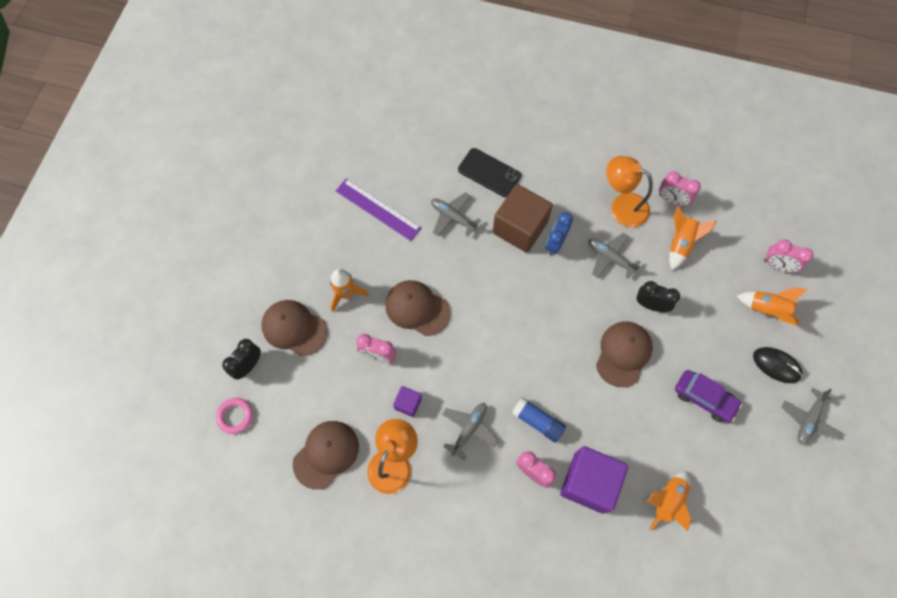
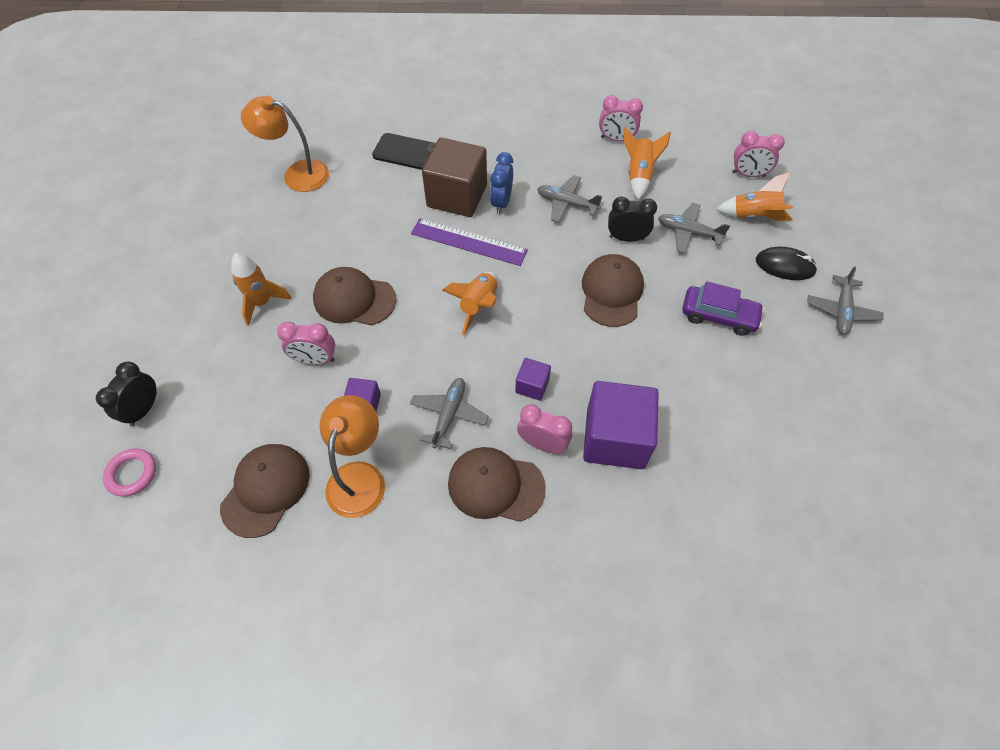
camera: 15 degrees left, 10 degrees down
brown cap [261,300,327,356] -> brown cap moved to [448,447,546,522]
purple ruler [336,178,421,241] -> purple ruler moved to [411,218,528,266]
grey plane [431,192,481,236] -> grey plane moved to [658,203,731,253]
blue glue stick [511,397,566,443] -> purple cube [515,358,551,401]
orange lamp [606,156,653,227] -> orange lamp moved to [241,96,329,192]
orange rocket [647,471,691,532] -> orange rocket moved to [442,272,498,335]

